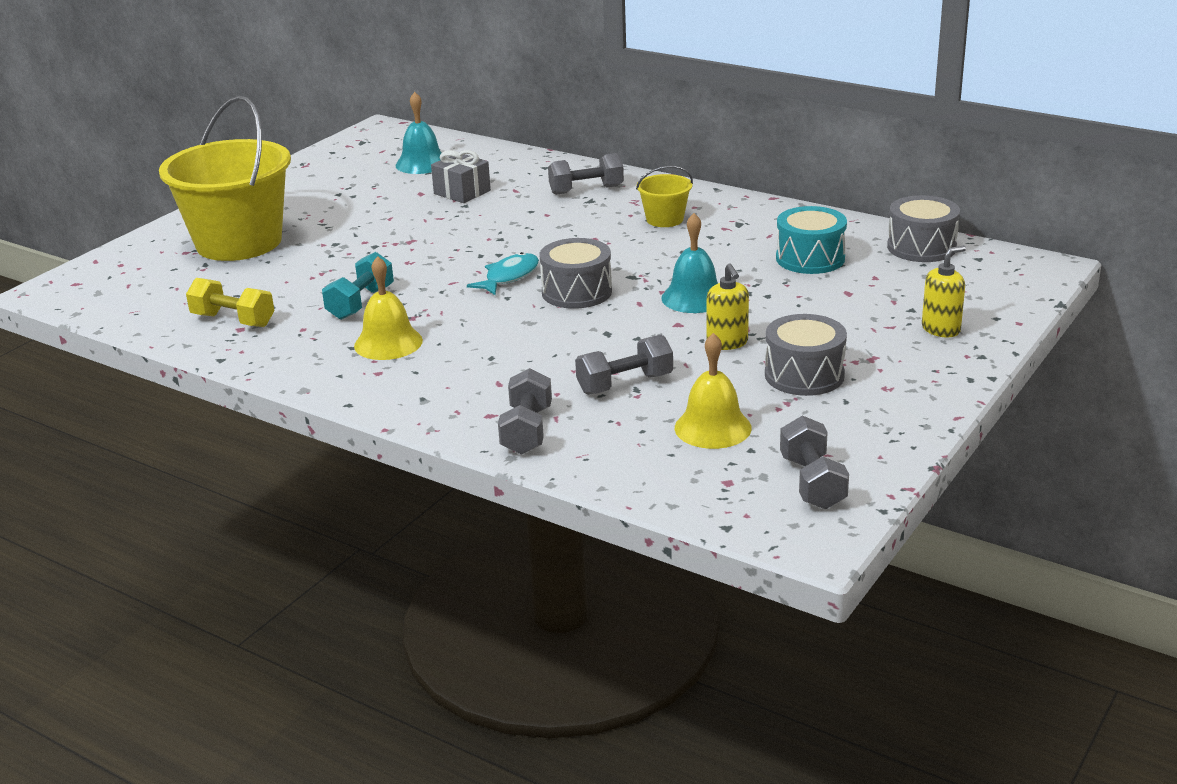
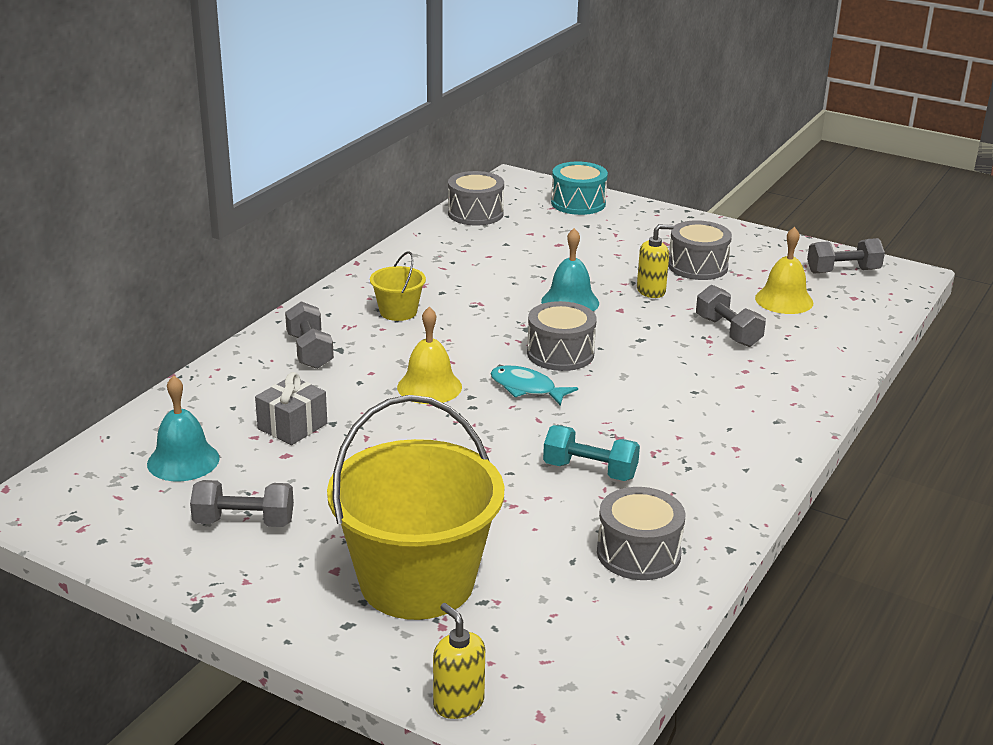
camera: 95 degrees left, 0 degrees up
yellow dumbbell [186,278,275,327] -> grey drum [597,487,685,580]
yellow bell [354,256,423,360] -> yellow bell moved to [397,307,462,404]
grey dumbbell [498,368,552,455] -> grey dumbbell moved to [190,480,294,527]
turquoise drum [776,206,847,274] -> turquoise drum moved to [551,162,608,215]
yellow soap dispenser [922,246,966,337] -> yellow soap dispenser moved to [433,603,485,719]

